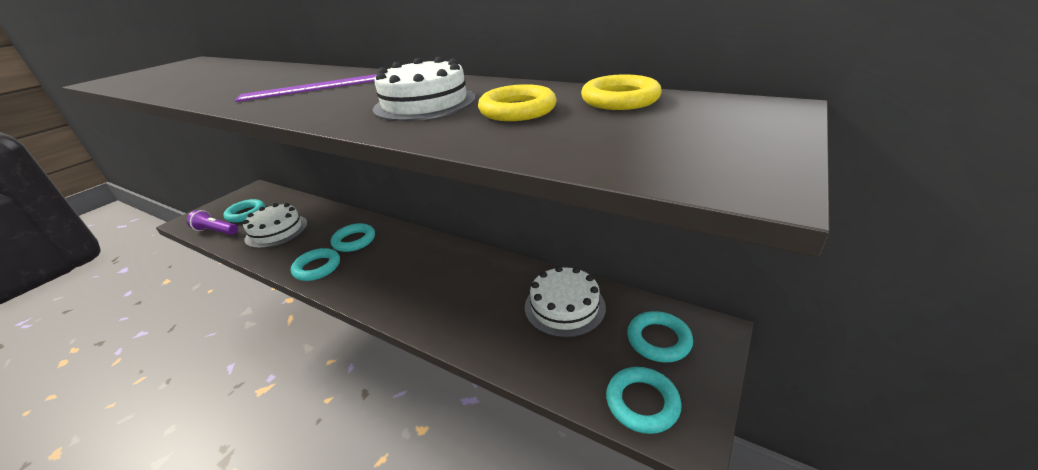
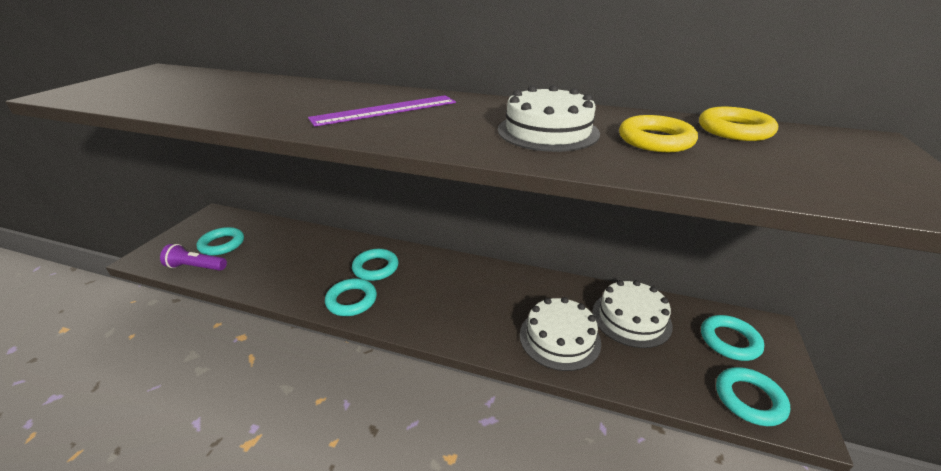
camera: 15 degrees left, 0 degrees up
white cake [243,203,307,248] -> white cake moved to [520,297,601,371]

